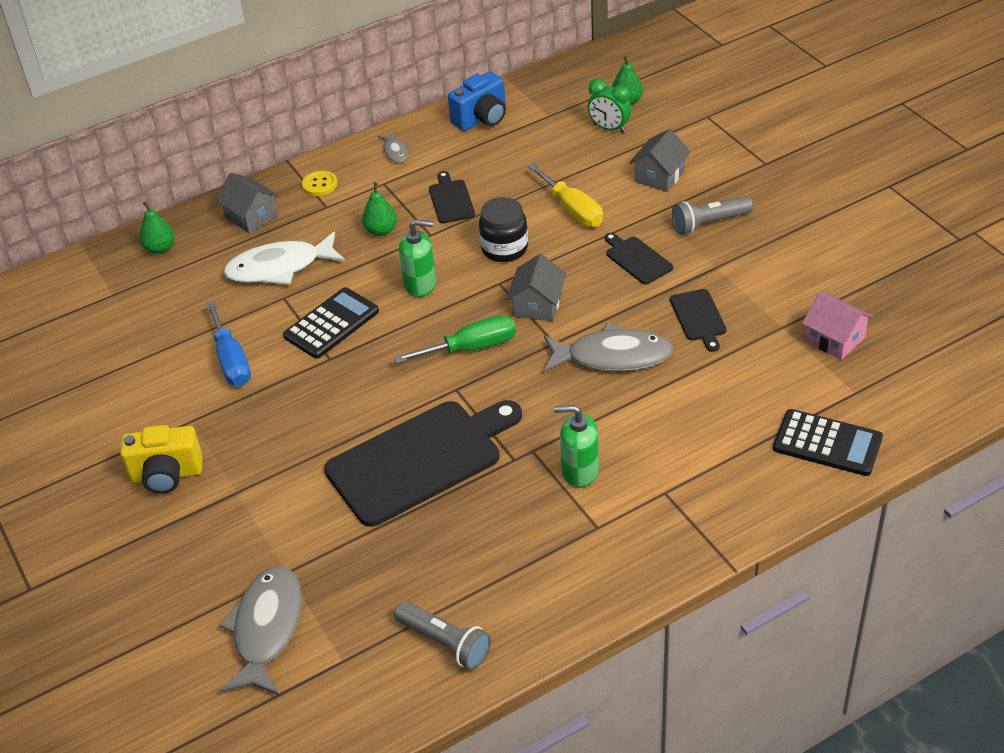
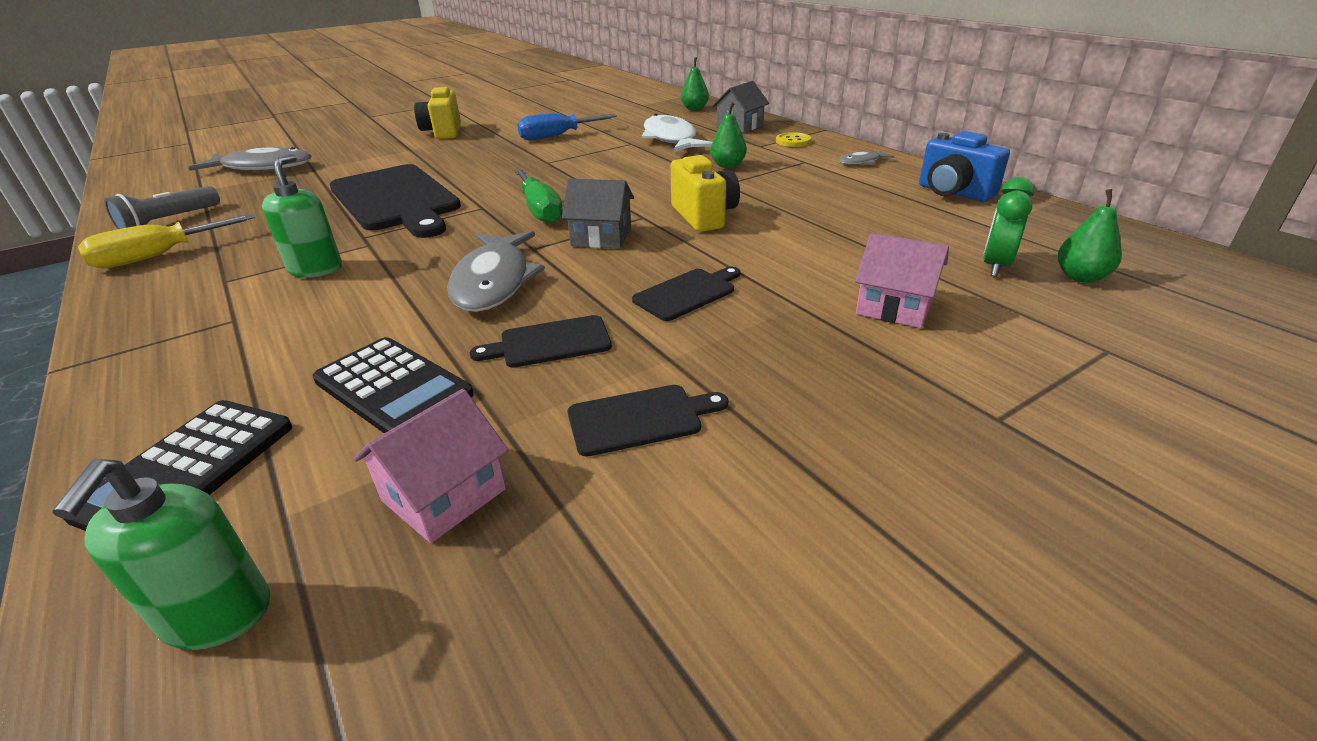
camera: 85 degrees right, 10 degrees down
black calculator [283,287,379,359] -> black calculator moved to [313,337,474,433]
green soap dispenser [399,220,436,297] -> green soap dispenser moved to [53,459,270,650]
black cutting board [429,171,475,223] -> black cutting board moved to [568,385,728,457]
black jar [479,197,528,262] -> yellow camera [671,155,740,232]
yellow screwdriver [528,163,603,227] -> yellow screwdriver moved to [78,214,255,268]
grey house [629,129,691,192] -> pink house [855,233,949,328]
grey flashlight [672,196,753,235] -> none

